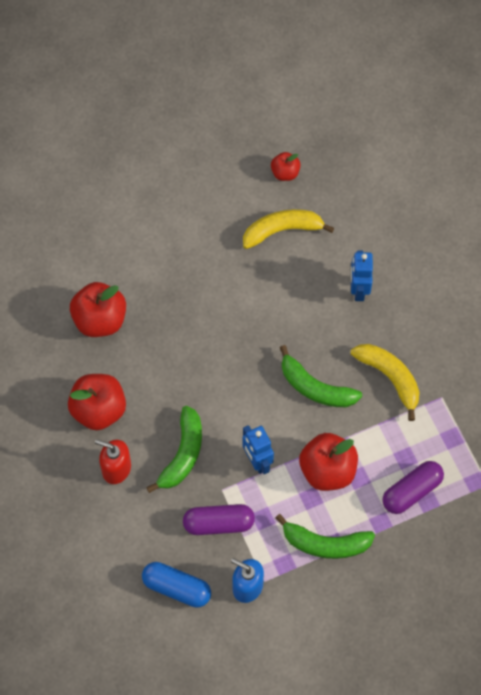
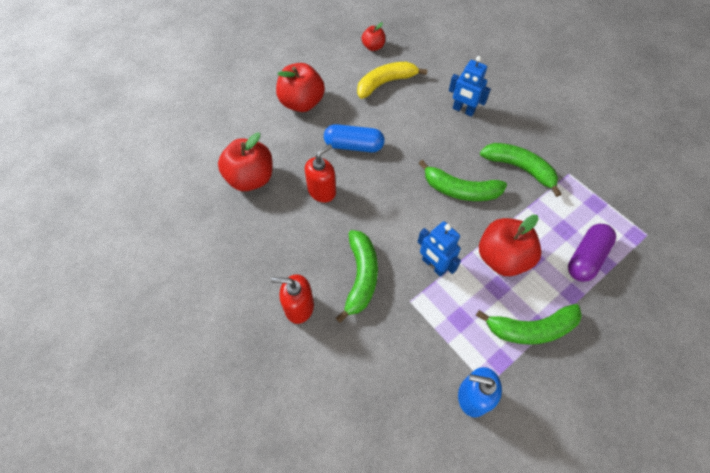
camera: 15 degrees left, 5 degrees down
red apple [68,374,126,430] -> red apple moved to [276,63,325,112]
blue capsule [142,562,211,608] -> blue capsule moved to [324,124,385,152]
purple capsule [183,504,255,535] -> none
blue robot [351,251,373,301] -> blue robot turned 45 degrees counterclockwise [449,56,491,117]
yellow banana [351,344,419,421] -> green banana [480,143,561,197]
none -> red soap dispenser [305,144,336,203]

